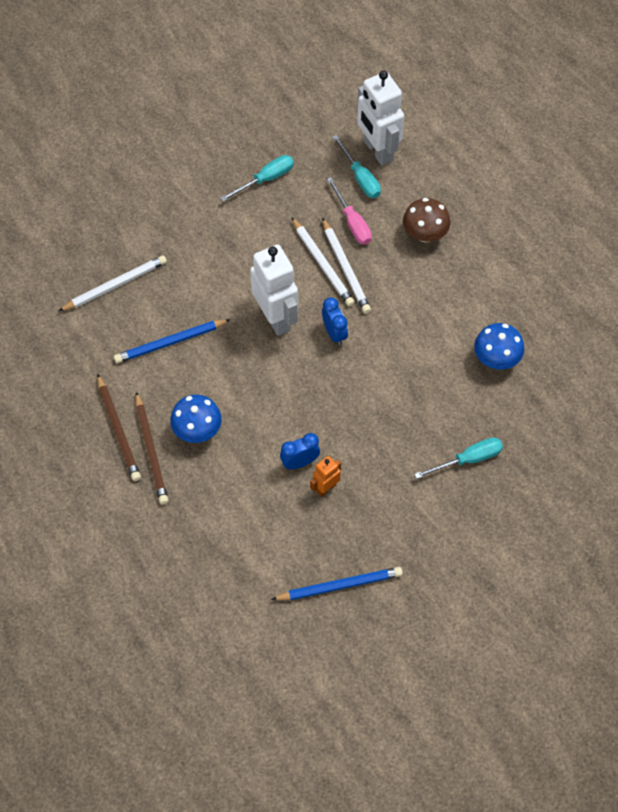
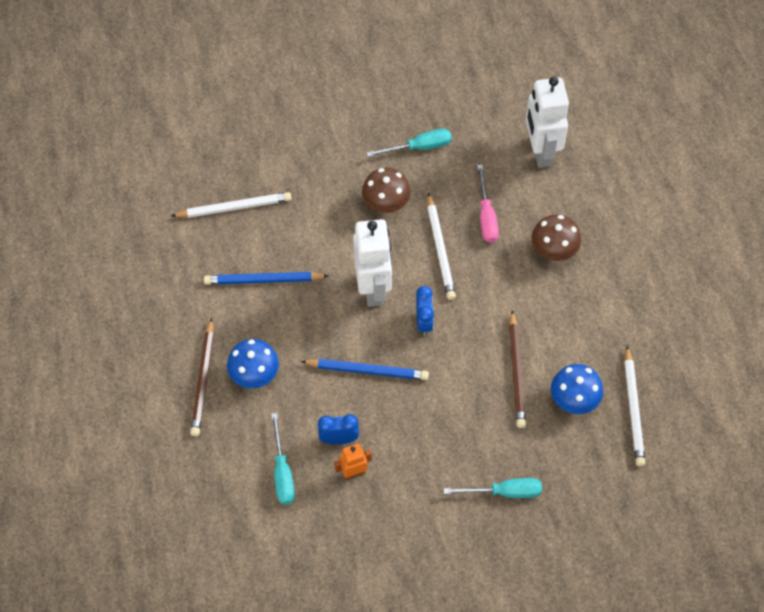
camera: 20 degrees right, 0 degrees up
brown pencil [97,374,141,481] -> brown pencil moved to [509,310,526,428]
blue pencil [271,567,403,600] -> blue pencil moved to [301,359,429,380]
white pencil [322,218,371,314] -> white pencil moved to [624,346,645,466]
turquoise screwdriver [332,135,381,198] -> turquoise screwdriver moved to [271,413,295,505]
none -> brown mushroom [362,168,411,213]

